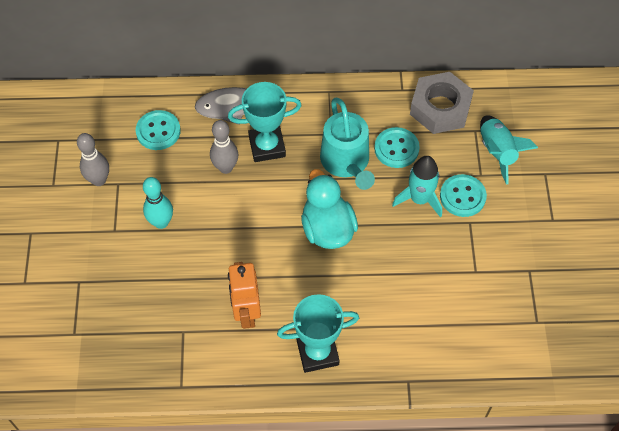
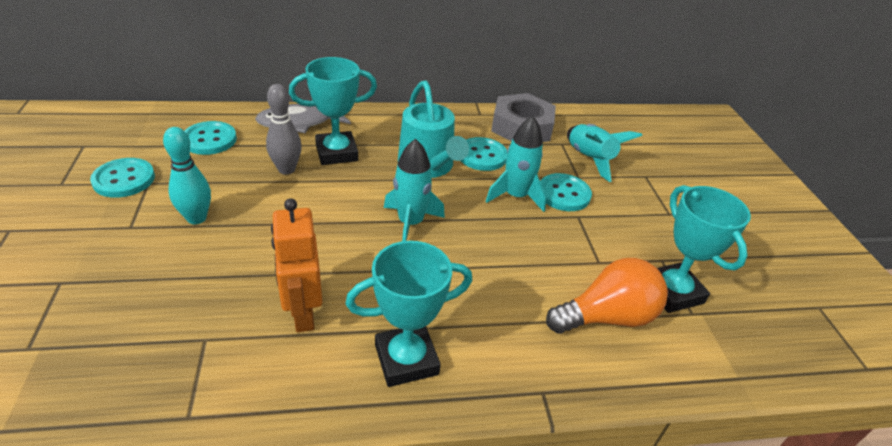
camera: 10 degrees left, 20 degrees down
grey bowling pin [77,133,109,186] -> turquoise button [90,158,155,198]
turquoise duck [301,169,358,249] -> turquoise rocket [384,139,445,241]
none -> orange light bulb [546,258,668,334]
none -> turquoise trophy [657,185,751,313]

